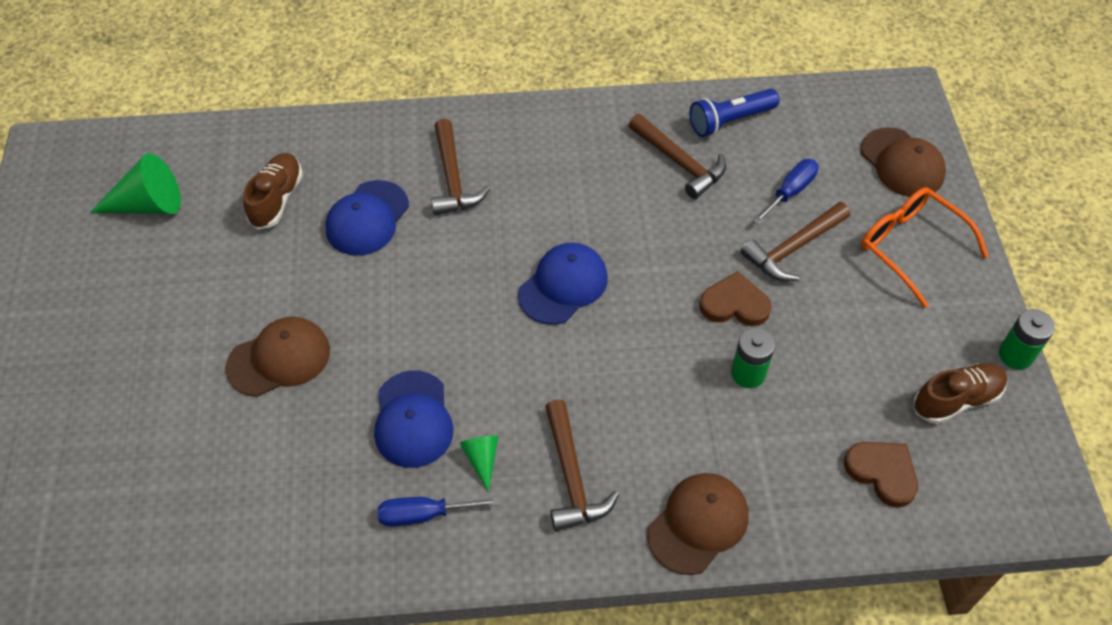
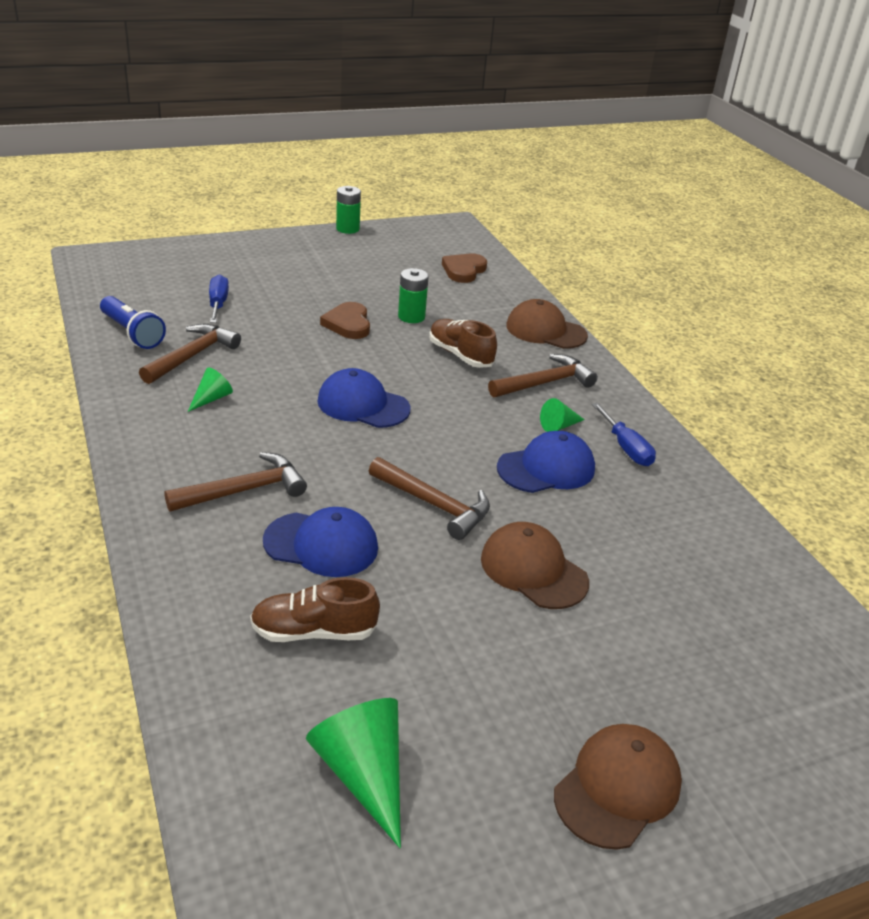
camera: 110 degrees left, 20 degrees down
brown hammer [741,202,850,281] -> brown hammer moved to [369,457,490,540]
blue screwdriver [753,159,819,225] -> blue screwdriver turned 60 degrees clockwise [209,274,229,323]
brown cap [861,127,946,197] -> brown cap moved to [554,724,682,850]
orange glasses [861,187,989,308] -> none
brown shoe [913,363,1007,424] -> brown shoe moved to [429,319,497,368]
none -> green cone [188,368,233,412]

